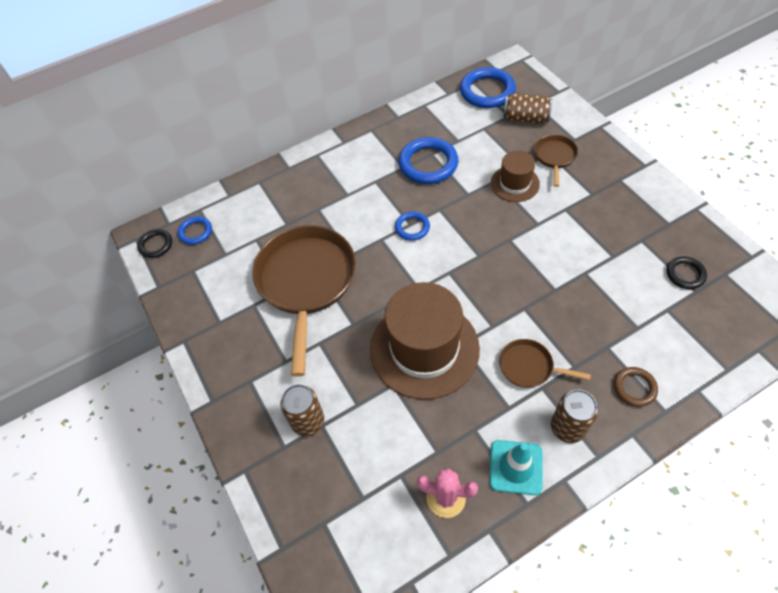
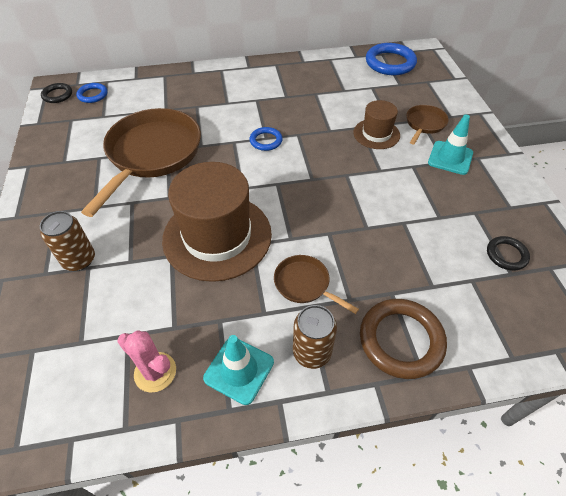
camera: 15 degrees right, 5 degrees down
blue ring [398,137,459,184] -> none
brown can [503,93,552,124] -> none
brown ring [614,367,658,407] -> brown ring [360,299,447,379], size x1.82
none -> turquoise traffic cone [428,115,473,175]

